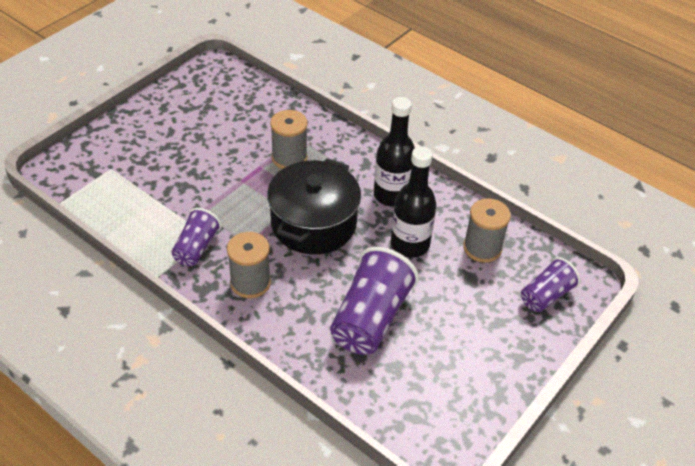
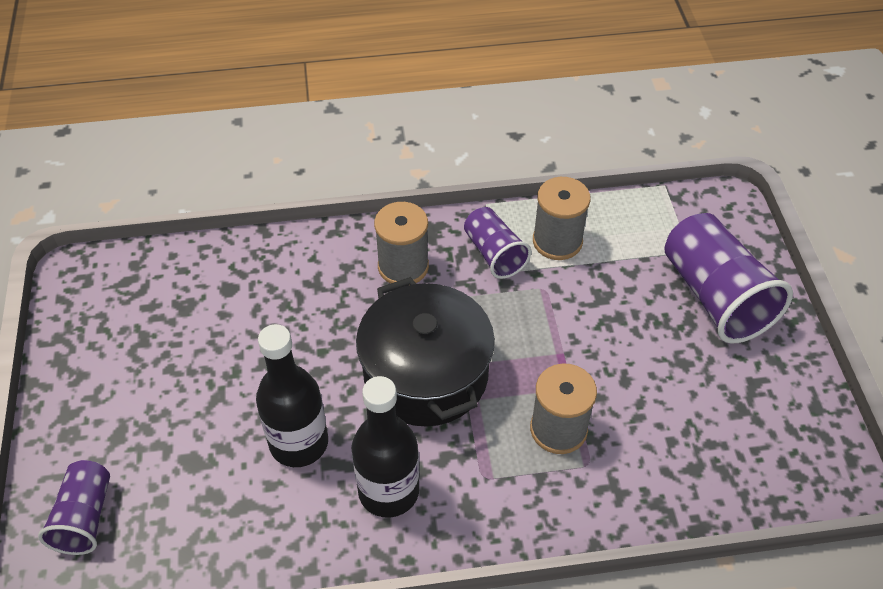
camera: 135 degrees right, 5 degrees up
purple cup [330,247,419,355] -> purple cup moved to [664,213,793,343]
grey spool [463,198,511,263] -> grey spool moved to [533,177,591,260]

